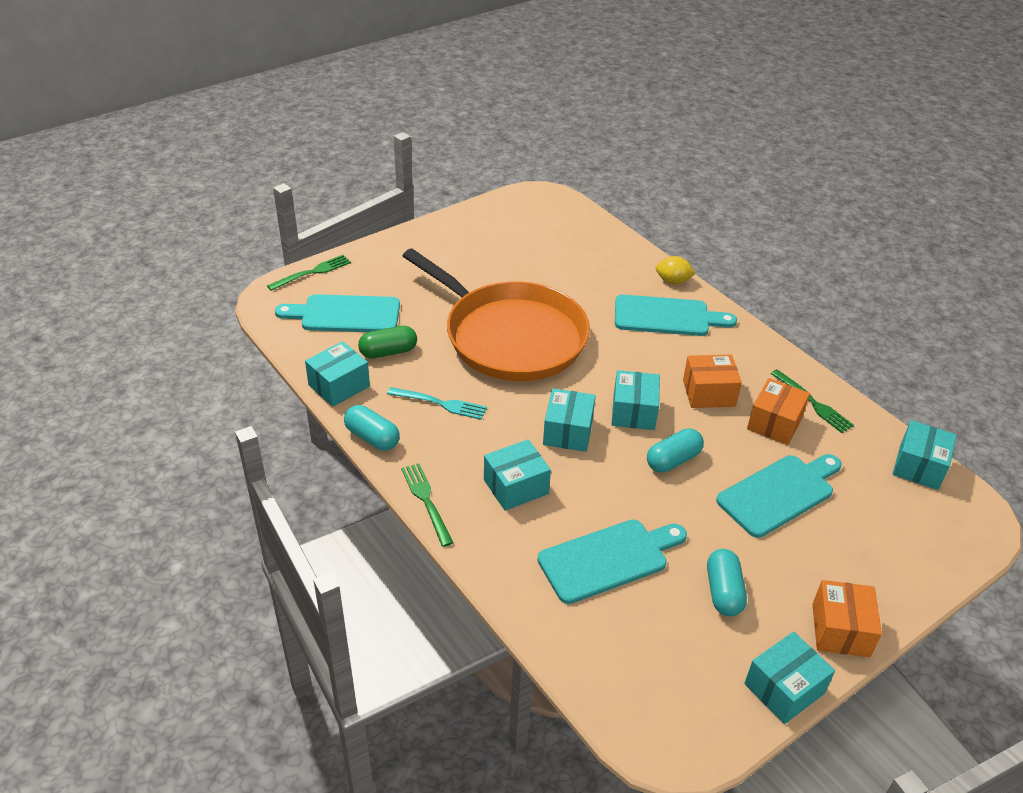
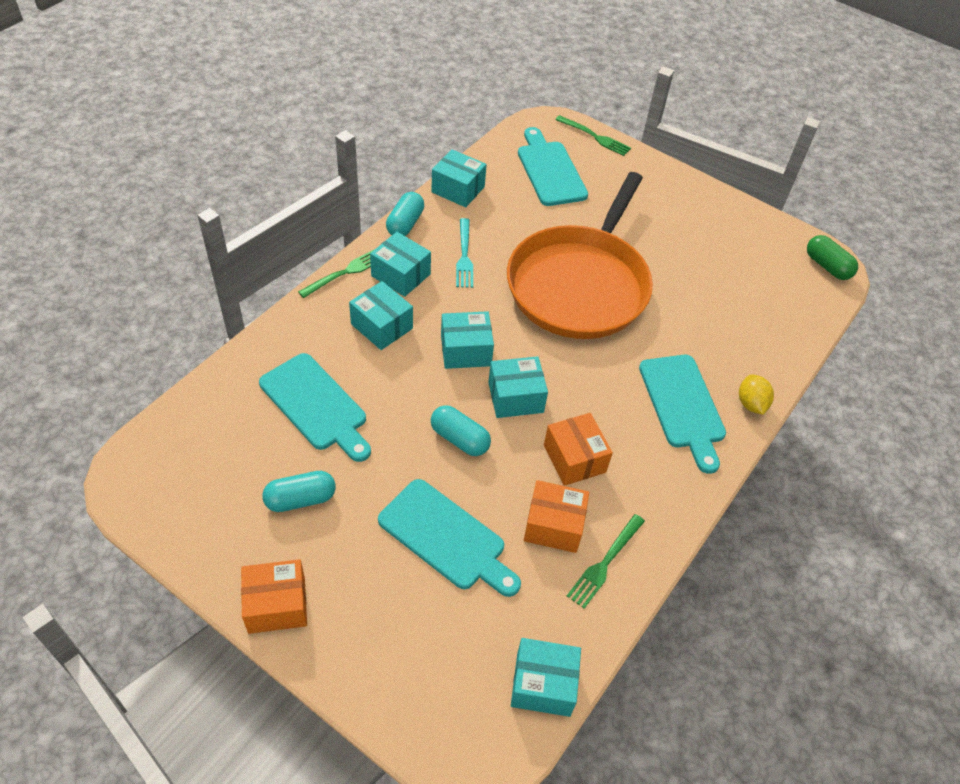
camera: 70 degrees right, 10 degrees up
green capsule [358,326,417,359] -> green capsule moved to [807,235,858,280]
turquoise box [744,632,835,724] -> turquoise box moved to [370,232,431,297]

